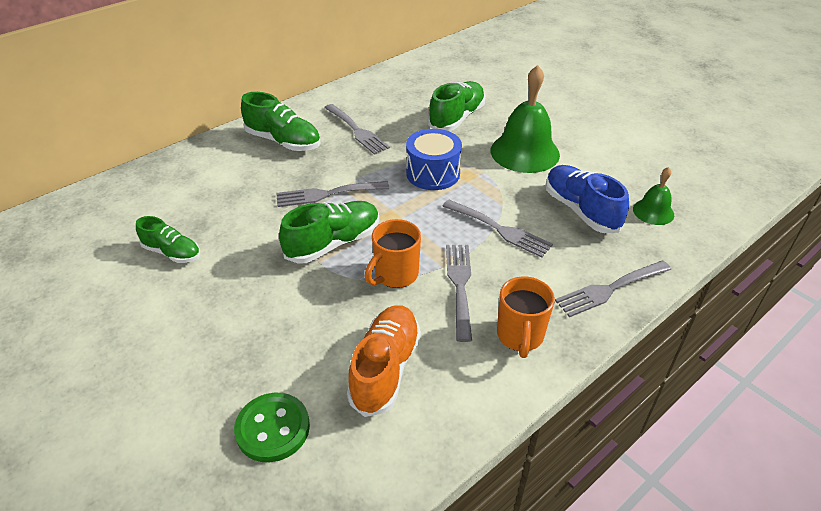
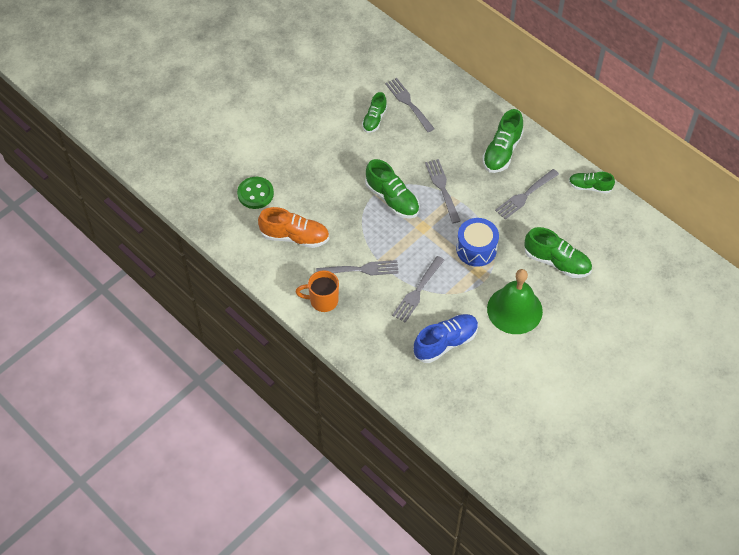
camera: 85 degrees right, 15 degrees up
orange mug [365,219,421,288] -> none
grey fork [555,261,671,317] -> grey fork moved to [385,78,435,132]
green bell [633,167,674,225] -> none
none -> green shoe [569,172,615,194]

